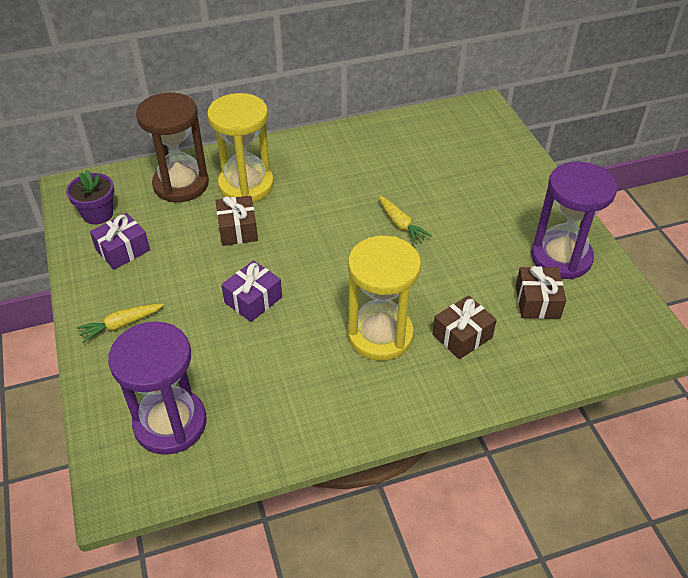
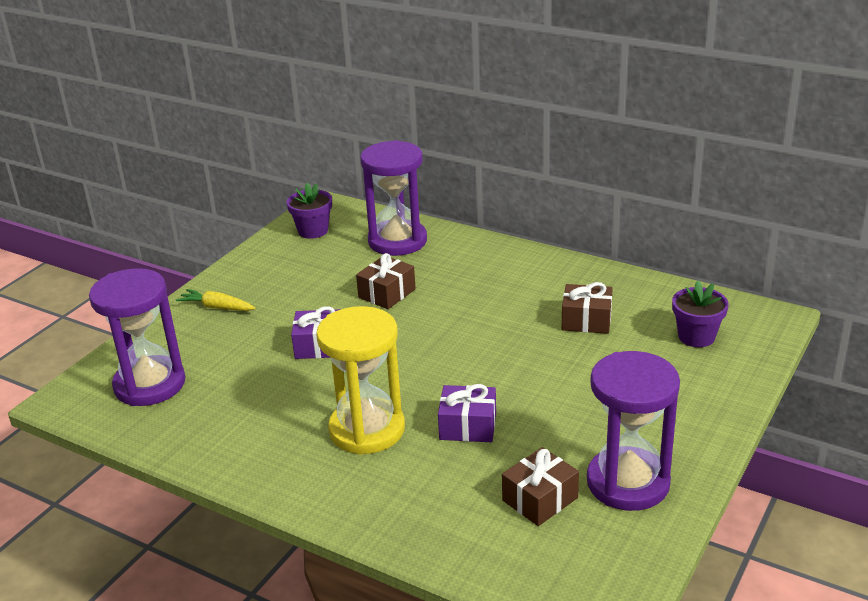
camera: 50 degrees right, 15 degrees down
purple gift [90,213,150,270] -> purple gift moved to [438,384,496,442]
brown hourglass [136,92,209,202] -> purple hourglass [360,140,427,256]
yellow hourglass [207,93,274,202] -> none
yellow carrot [378,195,432,244] -> none
brown gift [432,295,497,359] -> brown gift moved to [562,282,613,334]
none -> purple flower pot [672,281,729,347]

